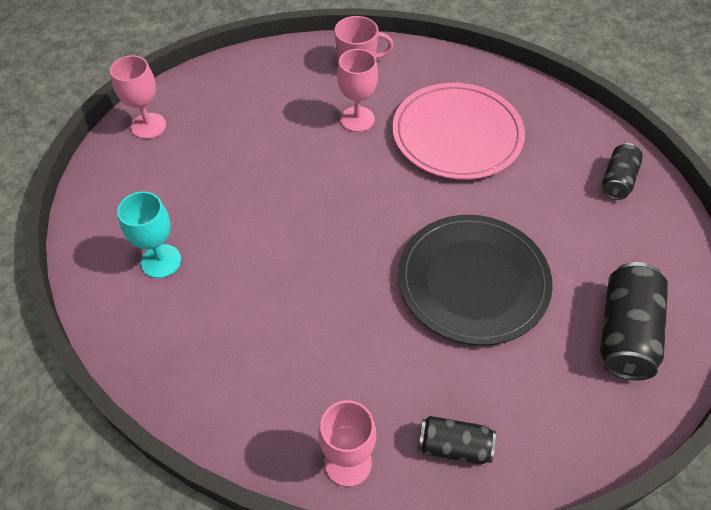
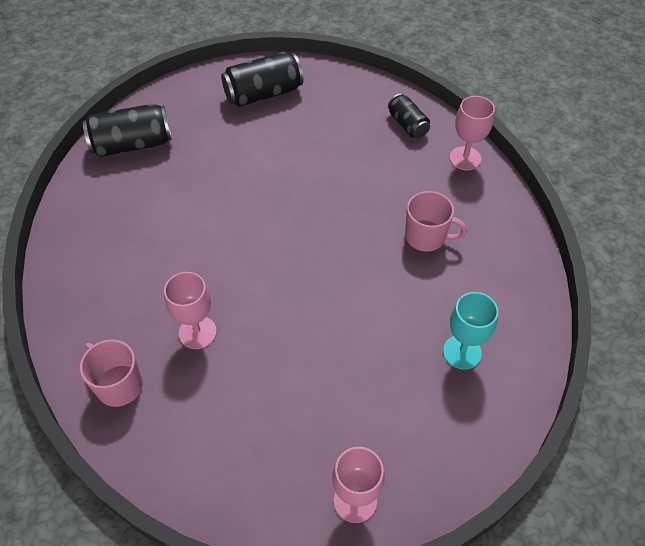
camera: 130 degrees left, 0 degrees up
pink plate [392,83,525,180] -> none
black plate [398,215,553,345] -> none
black can [602,143,643,200] -> black can [83,104,172,157], size x1.65
none -> pink mug [405,191,467,252]

